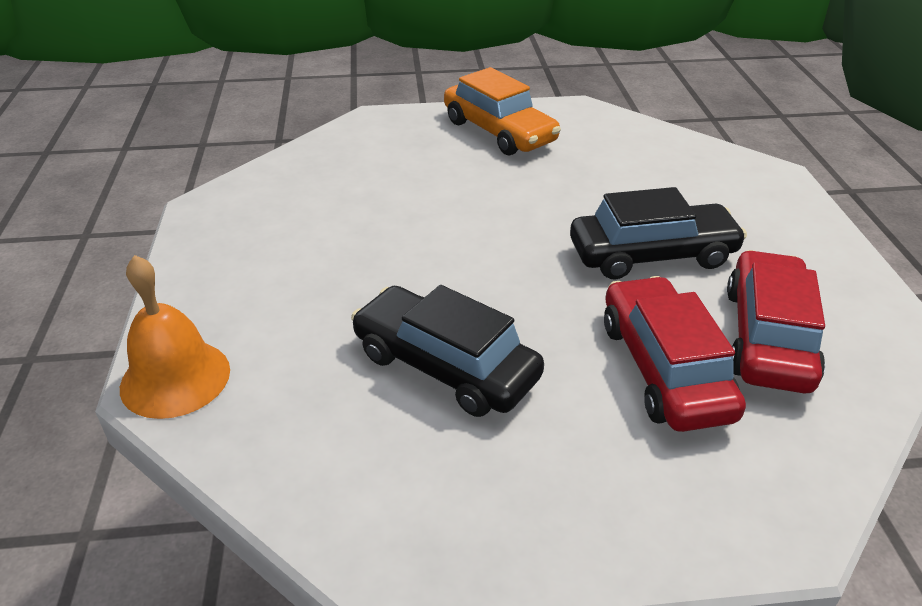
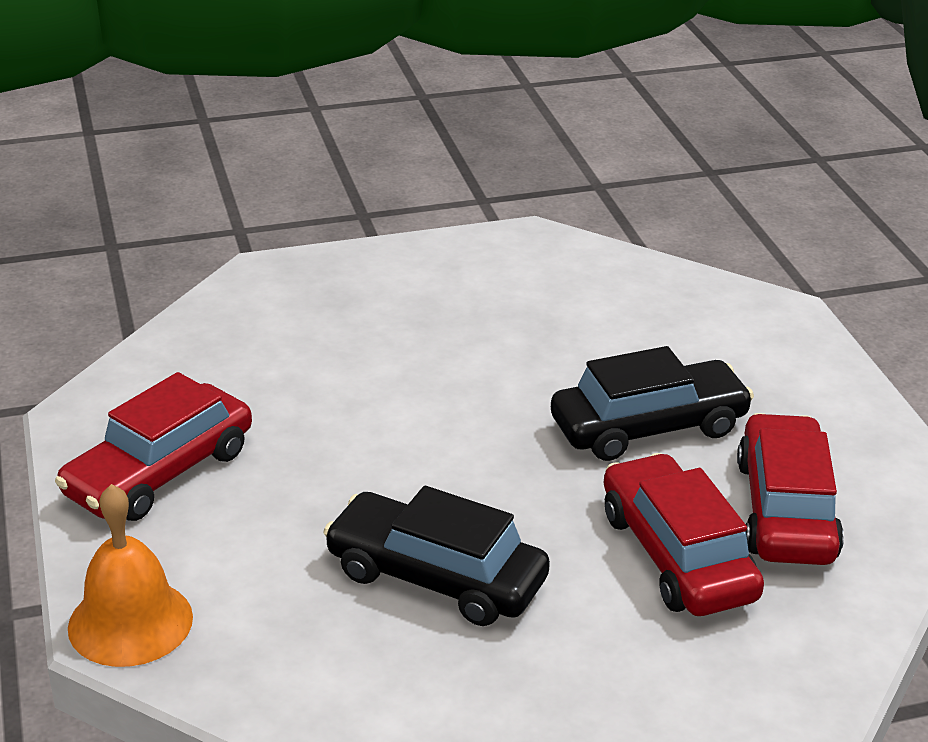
camera: 10 degrees left, 5 degrees down
orange car [444,67,561,155] -> none
none -> red car [55,372,252,521]

